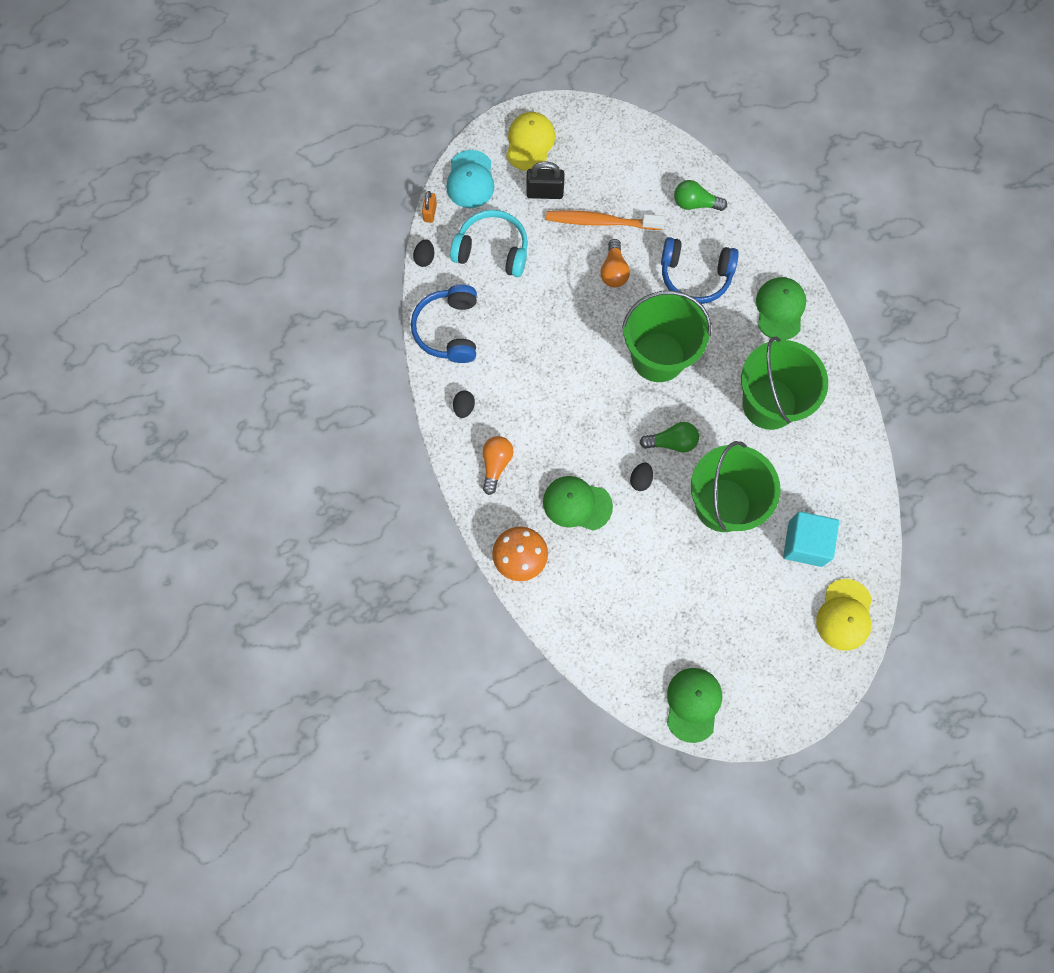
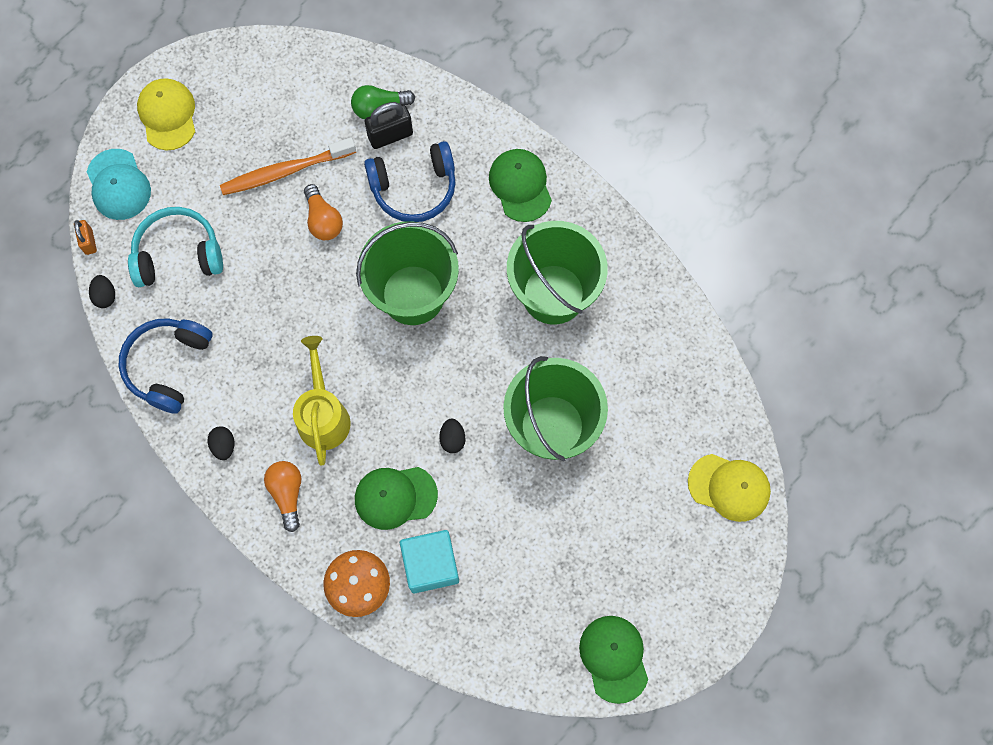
camera: 25 degrees left, 0 degrees up
blue headphones [411,285,477,363] -> blue headphones turned 45 degrees clockwise [119,318,213,414]
black padlock [526,161,565,199] -> black padlock moved to [365,102,413,149]
green light bulb [640,422,699,452] -> none
turquoise cube [783,511,839,567] -> turquoise cube moved to [400,530,459,593]
yellow cap [816,579,872,651] -> yellow cap turned 60 degrees counterclockwise [688,454,771,522]
none -> yellow watering can [293,336,351,465]

